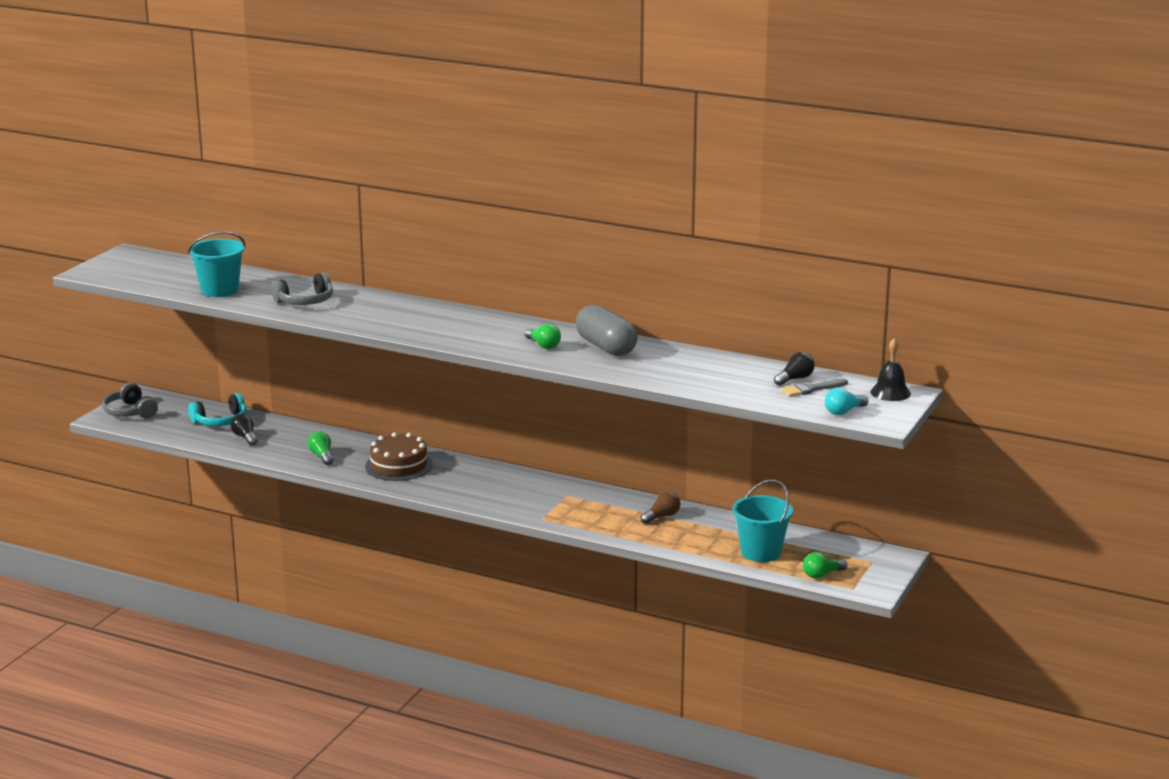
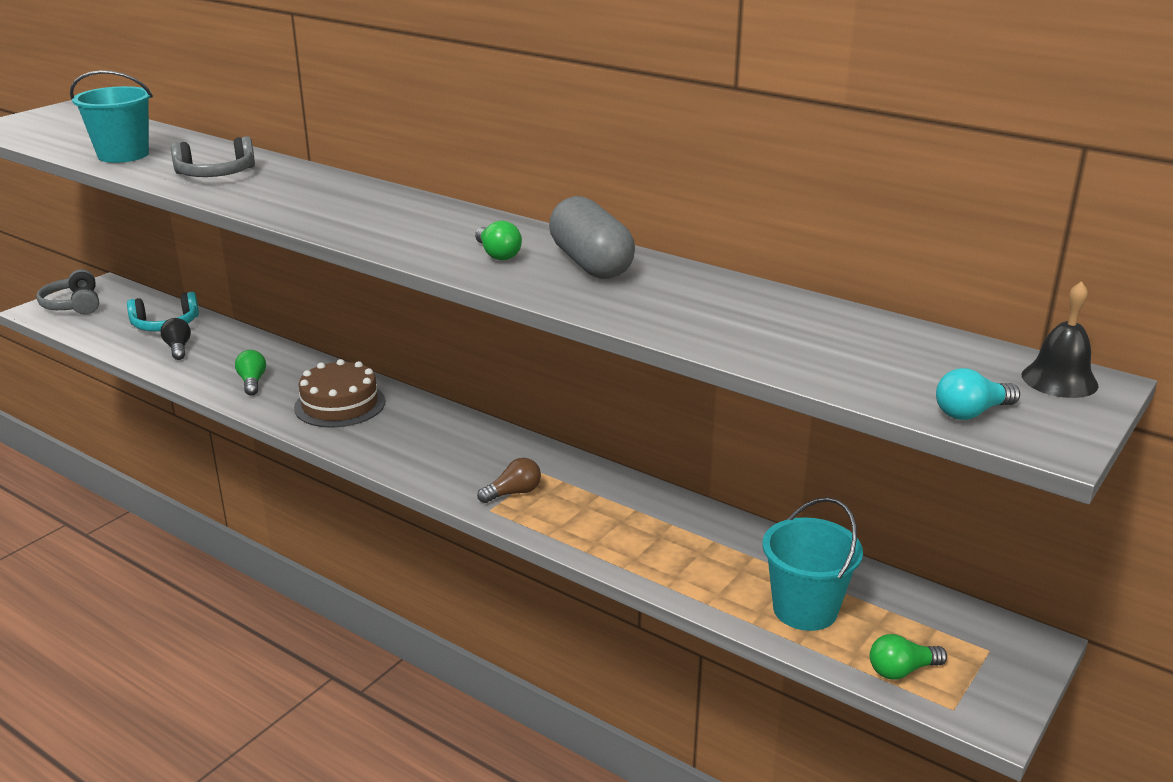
camera: 10 degrees right, 5 degrees up
brown light bulb [641,491,681,524] -> brown light bulb moved to [477,458,541,503]
black light bulb [774,352,815,386] -> none
grey brush [781,379,848,397] -> none

